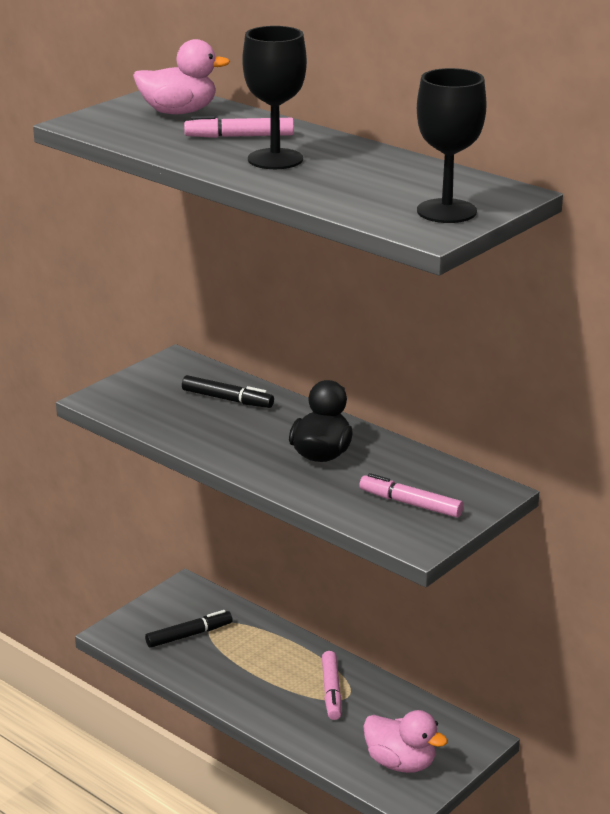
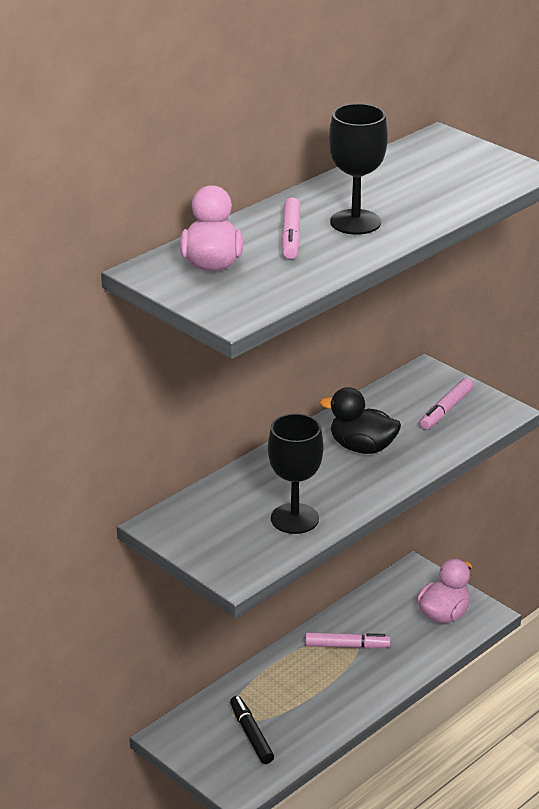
camera: 85 degrees left, 5 degrees up
black marker [182,375,274,408] -> none
black goblet [417,68,487,223] -> black goblet moved to [268,413,323,534]

